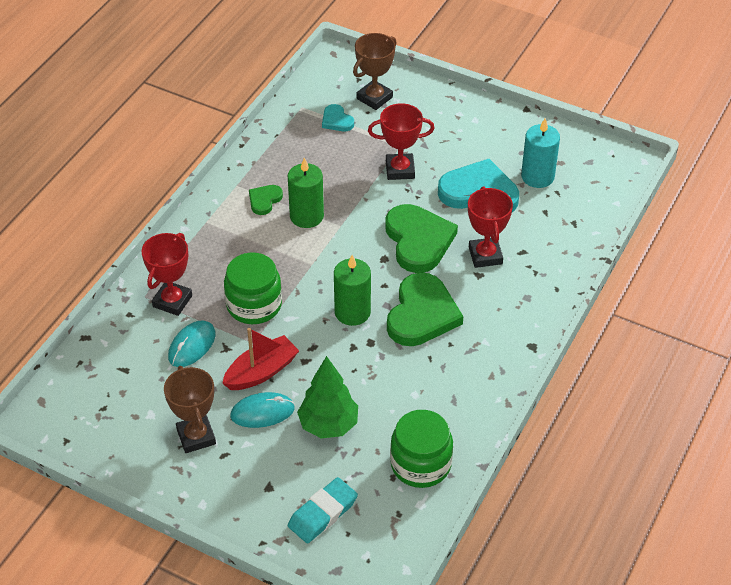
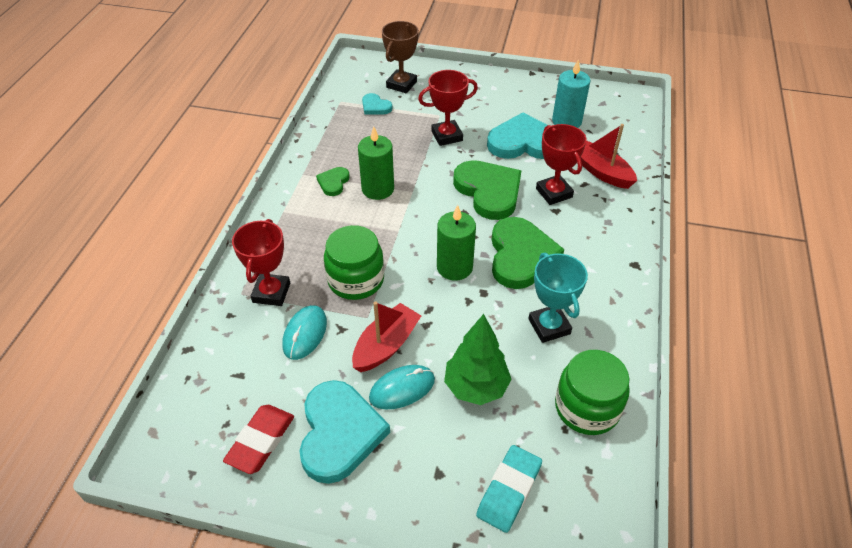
camera: 15 degrees left, 0 degrees up
brown trophy [164,366,216,453] -> turquoise heart [299,380,390,484]
none -> red eraser [223,405,294,474]
none -> turquoise trophy [528,252,588,343]
none -> red boat [580,124,637,189]

